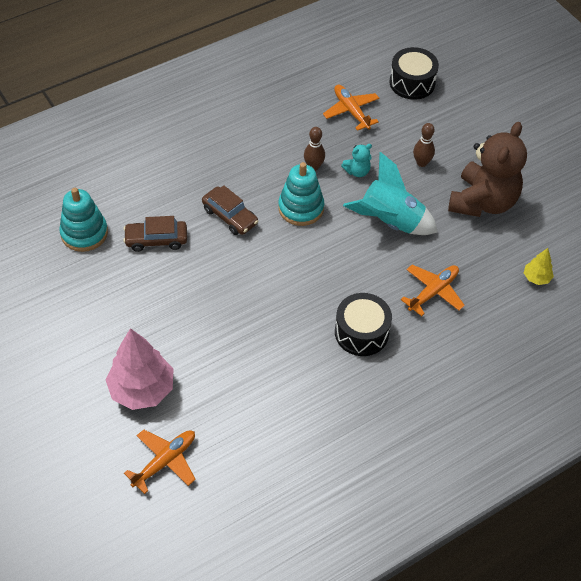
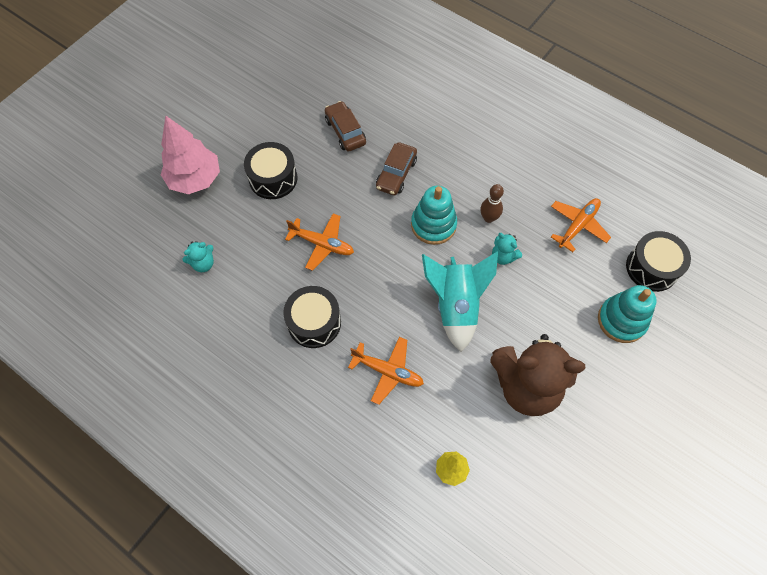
camera: 70 degrees right, 10 degrees up
turquoise stacking toy [59,188,108,252] -> turquoise stacking toy moved to [598,285,657,343]
orange plane [124,429,196,494] -> orange plane moved to [285,213,354,271]
brown bowling pin [413,123,435,167] -> none
none -> turquoise teddy bear [183,241,214,272]
none -> black drum [244,142,297,199]

